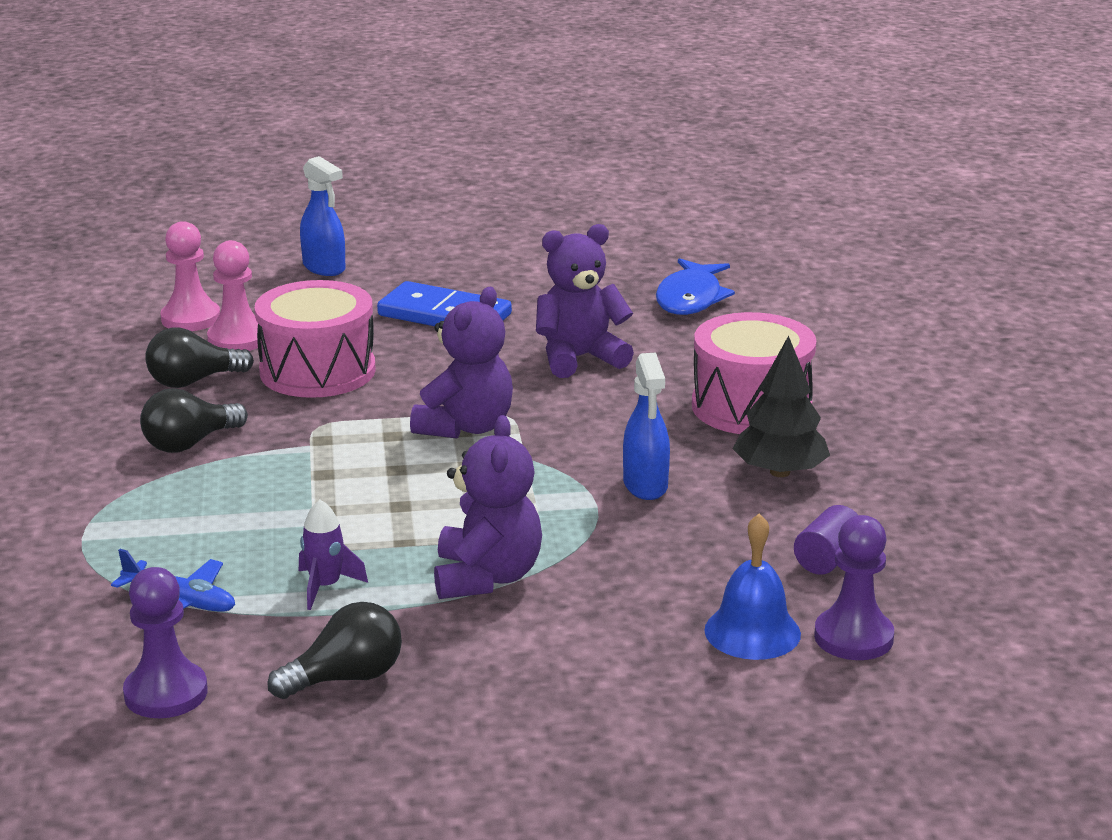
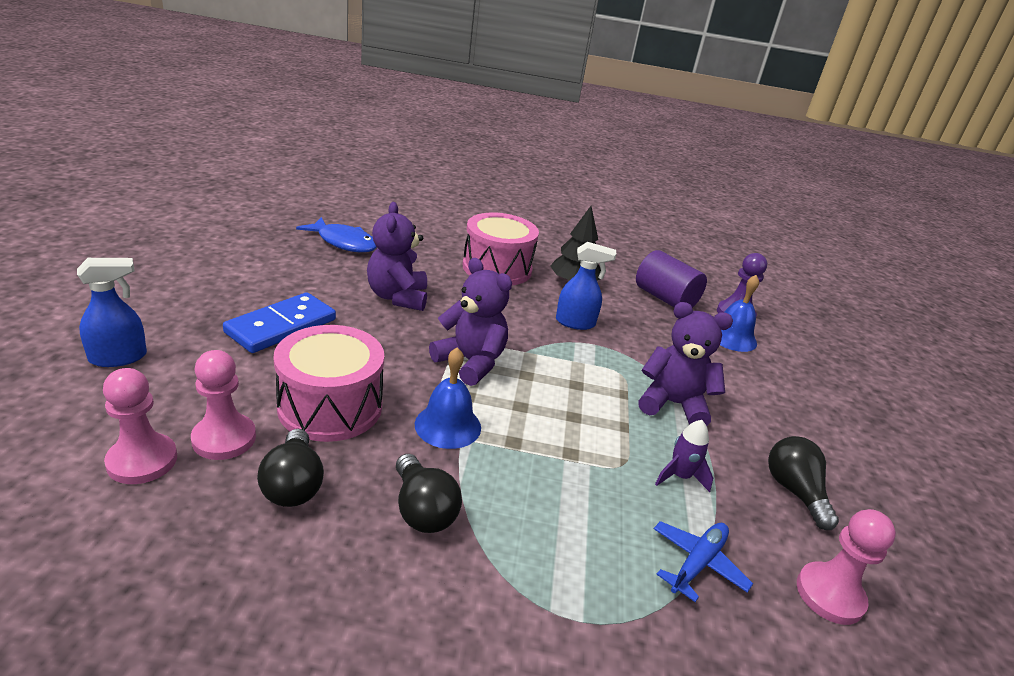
camera: 80 degrees left, 5 degrees up
purple pawn [123,567,208,718] -> pink pawn [797,509,896,625]
purple cylinder [794,505,858,575] -> purple cylinder [636,250,707,308], size x1.71
none -> blue bell [415,347,481,449]

